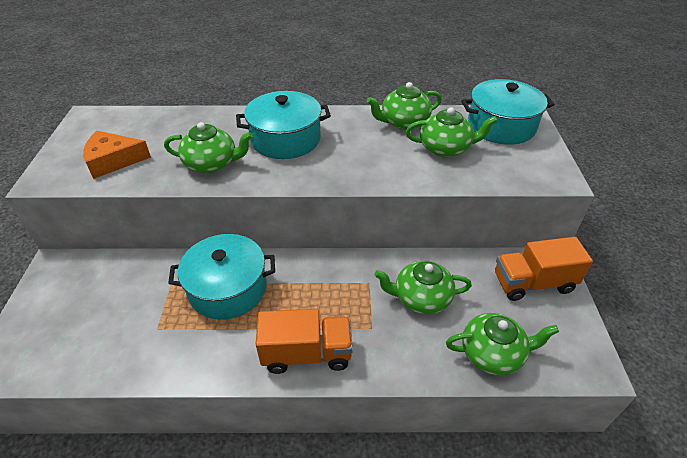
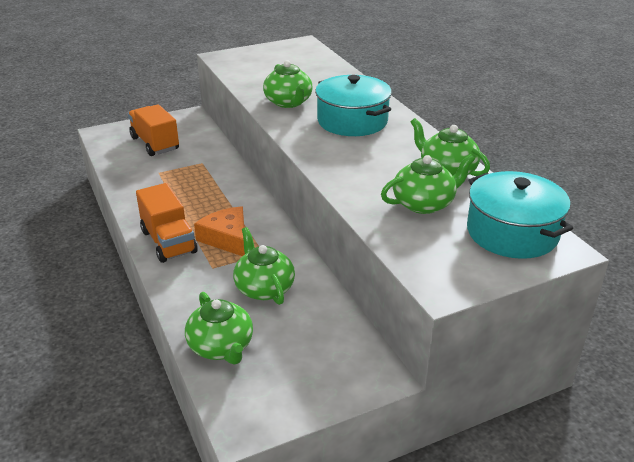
camera: 65 degrees right, 10 degrees down
orange cheese [83,131,151,179] -> orange cheese moved to [194,206,245,256]
turquoise pot [168,234,275,320] -> none
green teapot [406,107,498,157] -> green teapot turned 90 degrees counterclockwise [381,154,475,214]
orange truck [495,237,593,301] -> orange truck moved to [128,104,179,156]

